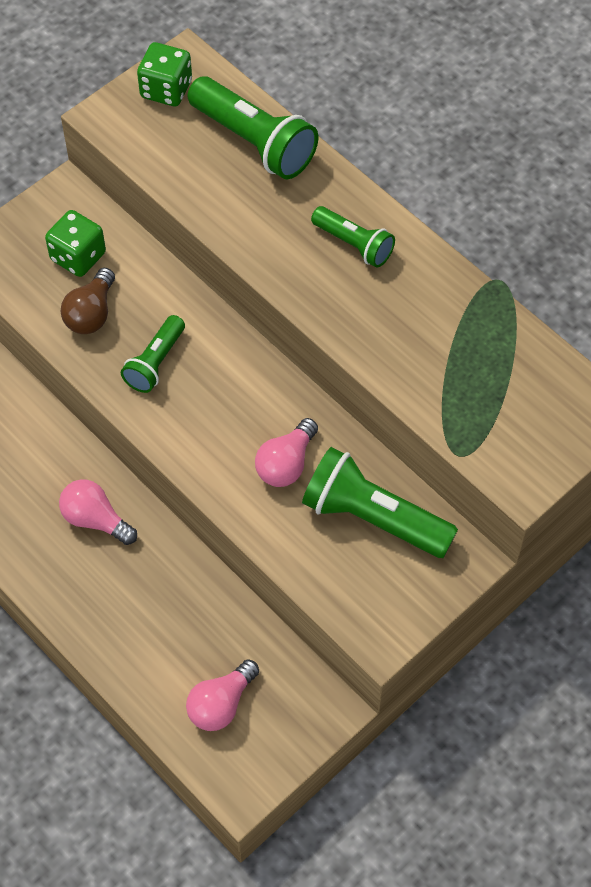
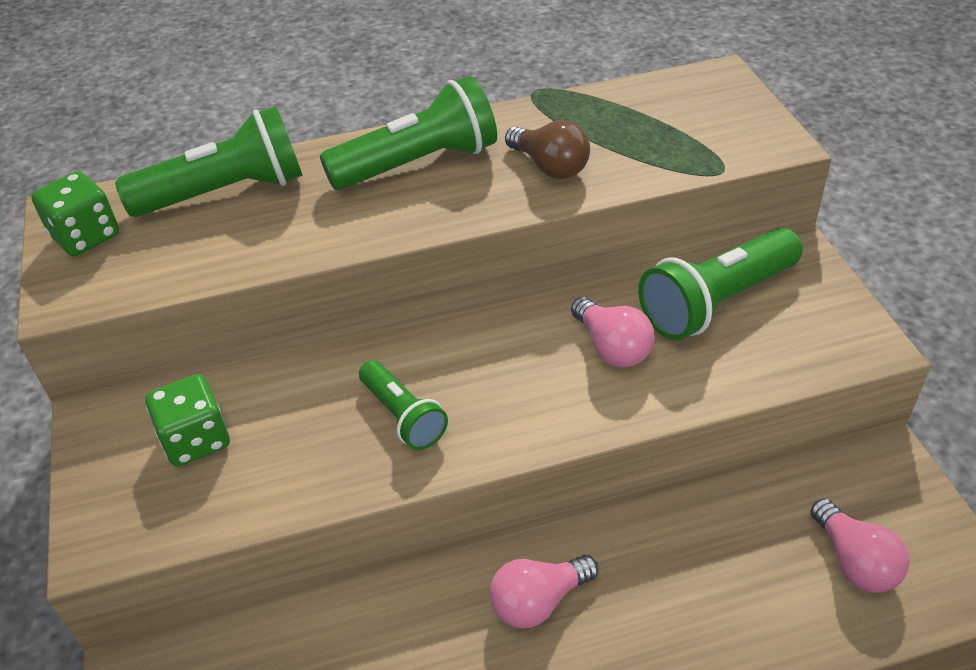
camera: 60 degrees left, 15 degrees down
brown light bulb [61,268,115,334] -> brown light bulb moved to [505,120,590,179]
green flashlight [311,206,395,268] -> green flashlight [320,76,497,190], size x1.69

